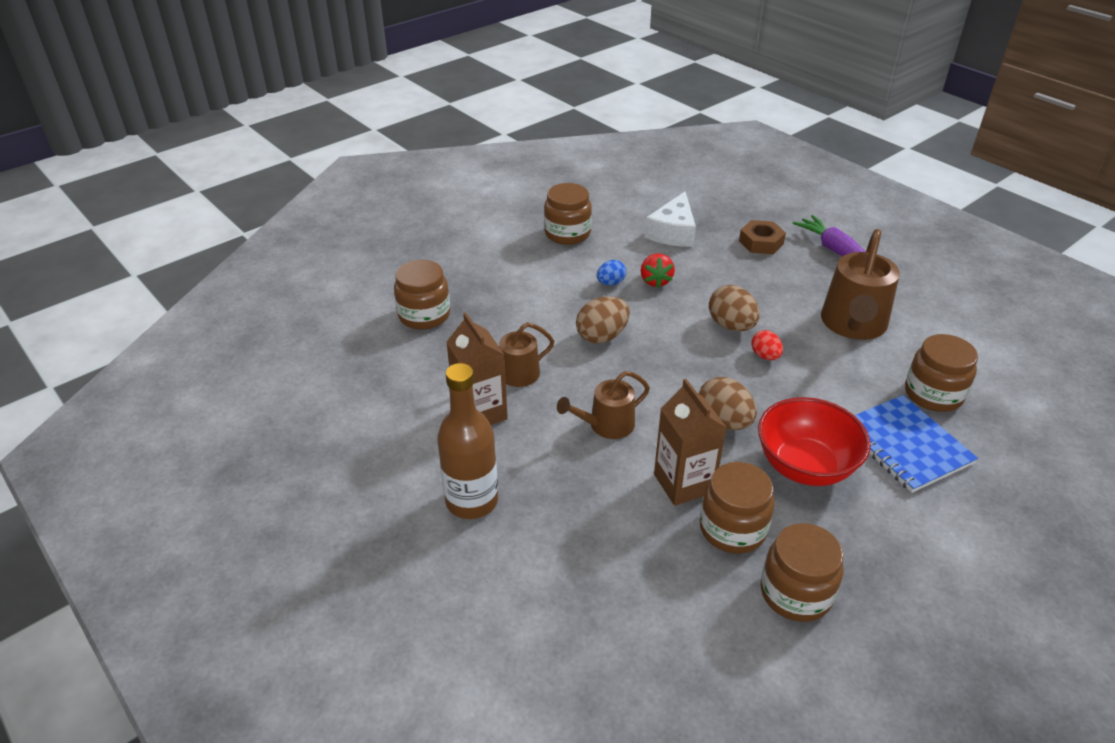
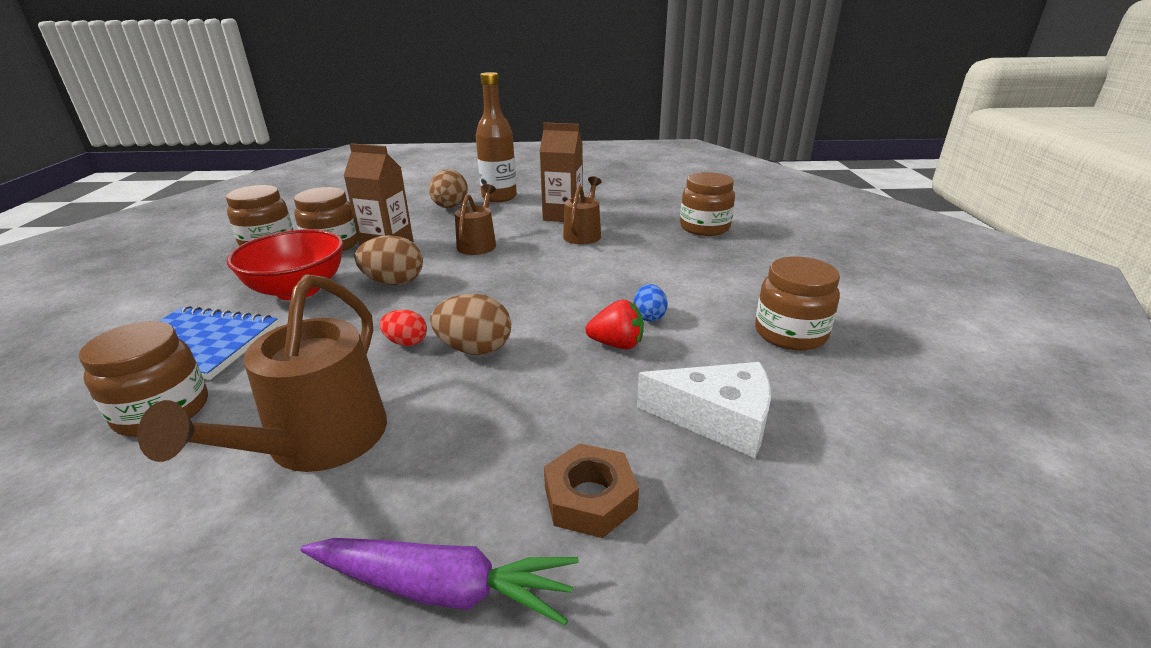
camera: 130 degrees right, 10 degrees down
brown egg [576,296,630,344] -> brown egg moved to [429,170,468,208]
red strawberry [641,253,675,288] -> red strawberry turned 150 degrees clockwise [585,300,644,349]
white cheese [644,191,696,247] -> white cheese turned 135 degrees clockwise [637,362,771,458]
brown watering can [821,229,900,340] -> brown watering can turned 135 degrees counterclockwise [137,274,387,472]

